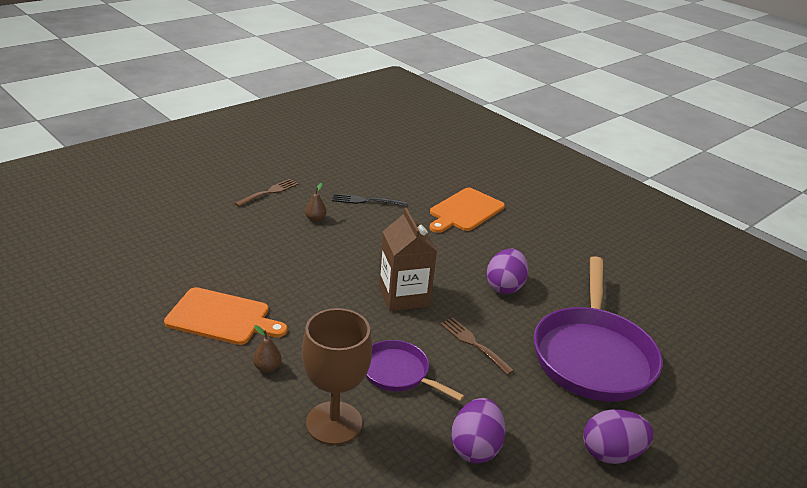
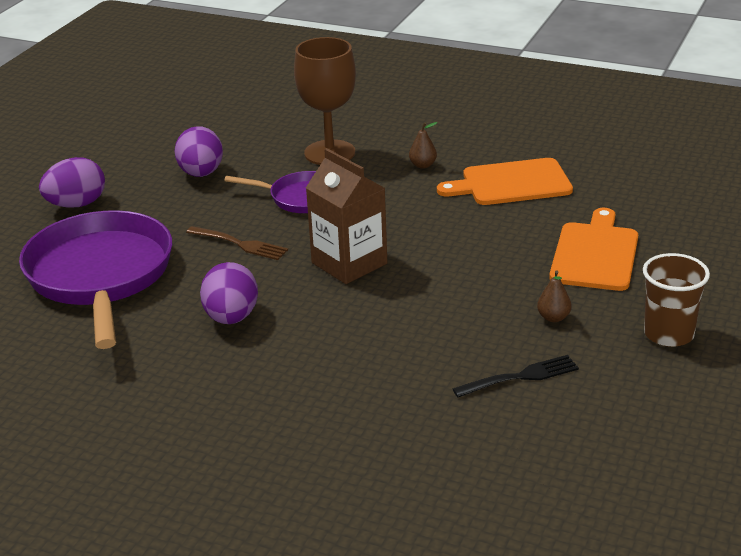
camera: 160 degrees right, 0 degrees up
brown fork [234,179,298,207] -> brown cup [643,253,710,347]
orange cutting board [429,188,505,233] -> orange cutting board moved to [549,208,638,291]

